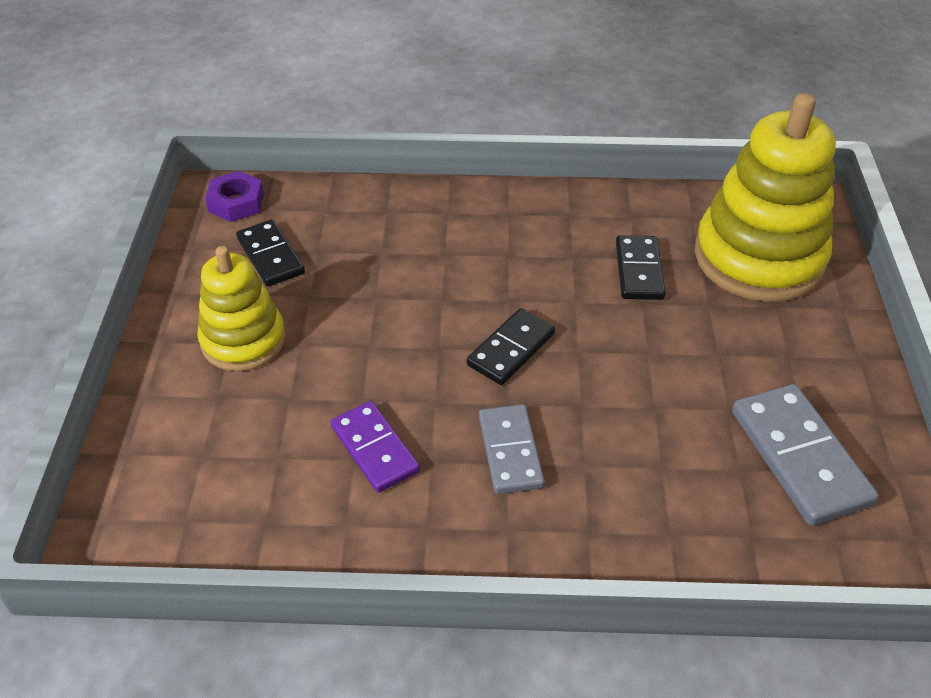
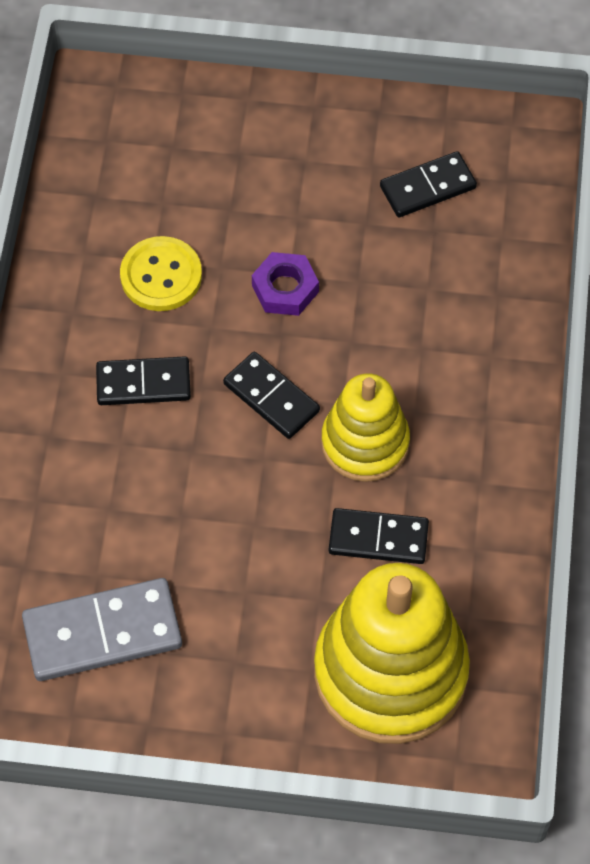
camera: 95 degrees right, 15 degrees up
yellow stacking toy [197,246,286,371] -> yellow stacking toy moved to [321,373,410,482]
purple nut [205,171,264,222] -> purple nut moved to [252,252,319,316]
purple domino [331,401,420,493] -> yellow button [120,236,202,311]
grey domino [479,404,545,494] -> black domino [96,356,191,405]

